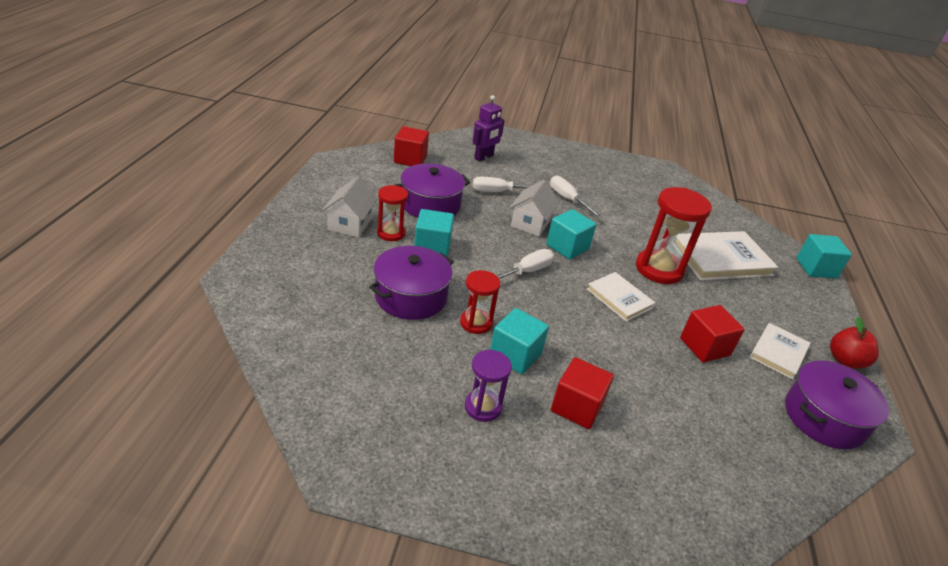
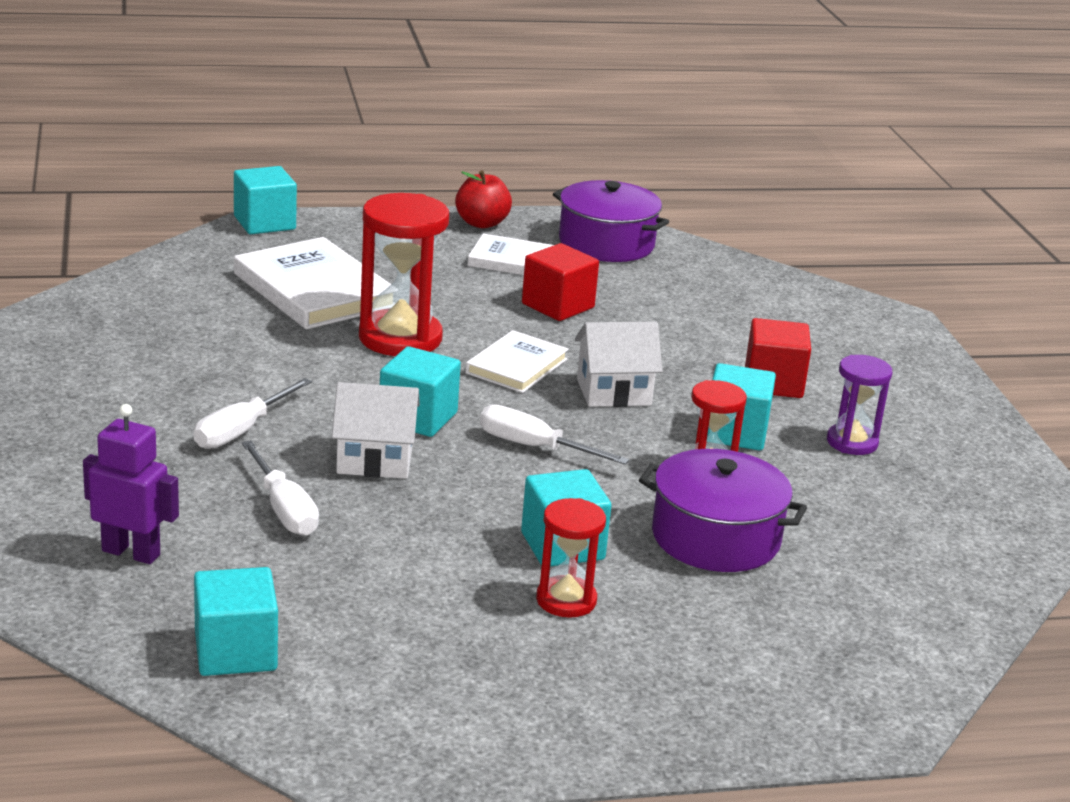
camera: 110 degrees left, 10 degrees down
white house [322,177,377,238] -> white house moved to [575,322,663,407]
red cube [394,126,429,166] -> turquoise cube [194,567,278,676]
purple pot [395,163,470,218] -> none

